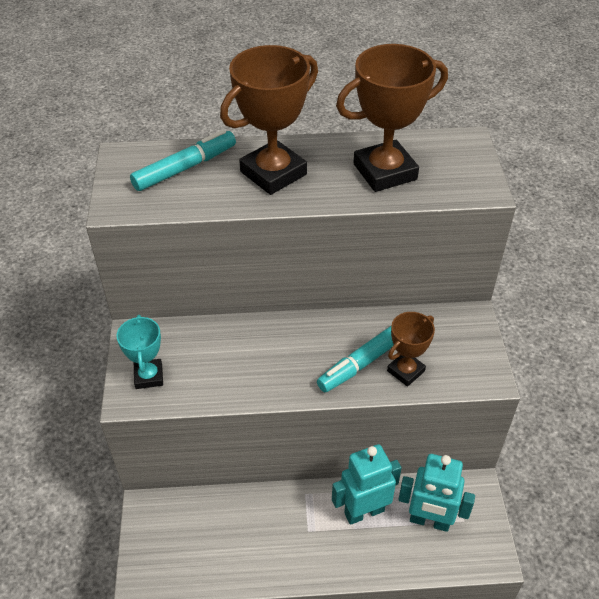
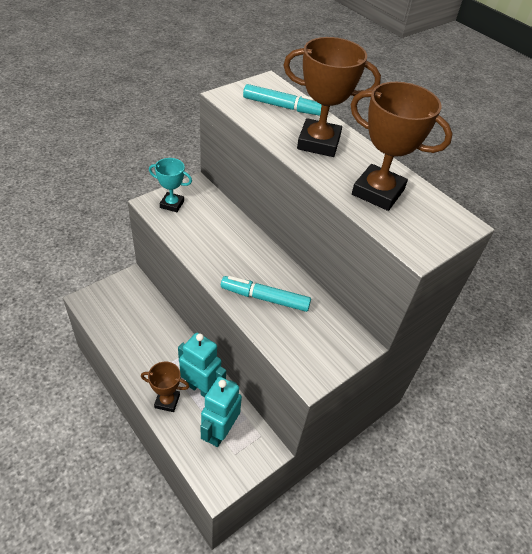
camera: 50 degrees right, 0 degrees up
turquoise trophy [116,315,163,389] -> turquoise trophy turned 60 degrees clockwise [149,158,192,212]
brown trophy [387,312,435,387] -> brown trophy moved to [141,361,190,412]
turquoise robot [398,454,475,532] -> turquoise robot turned 45 degrees clockwise [200,377,242,447]

